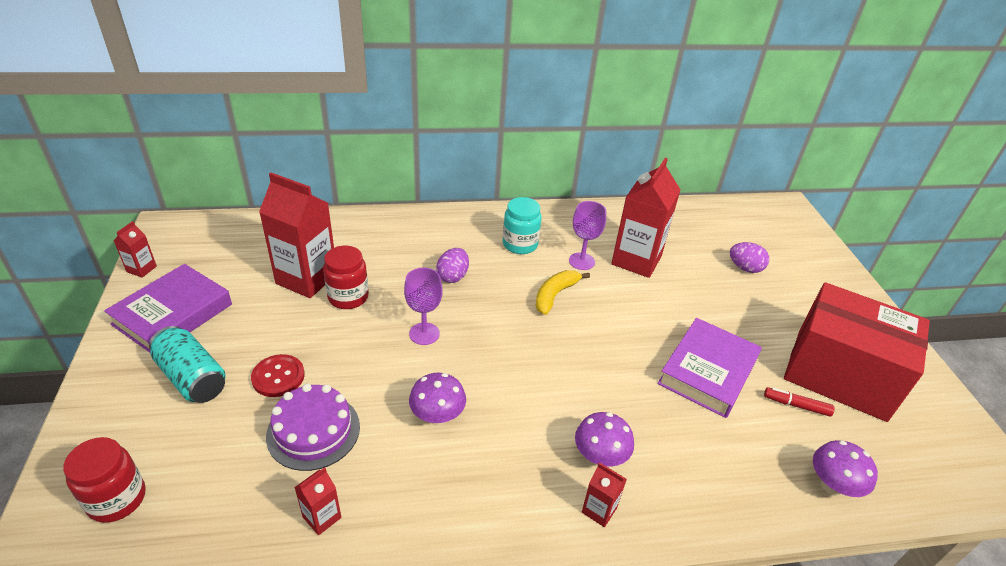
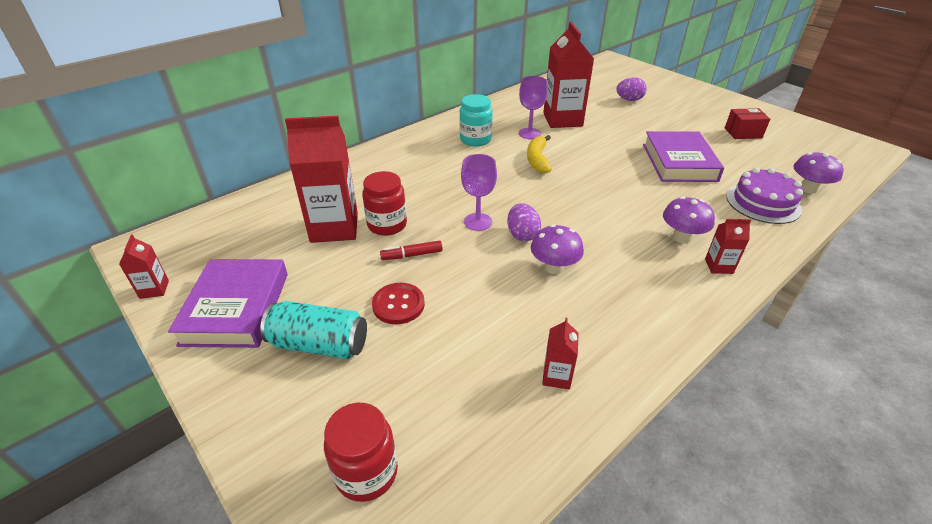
camera: 30 degrees left, 0 degrees up
purple cake [266,384,360,471] -> purple cake moved to [726,167,803,224]
purple egg [436,248,469,283] -> purple egg moved to [507,203,541,241]
red marker [764,387,835,417] -> red marker moved to [380,240,443,260]
red box [784,282,930,422] -> red box [725,108,770,139], size x0.40

